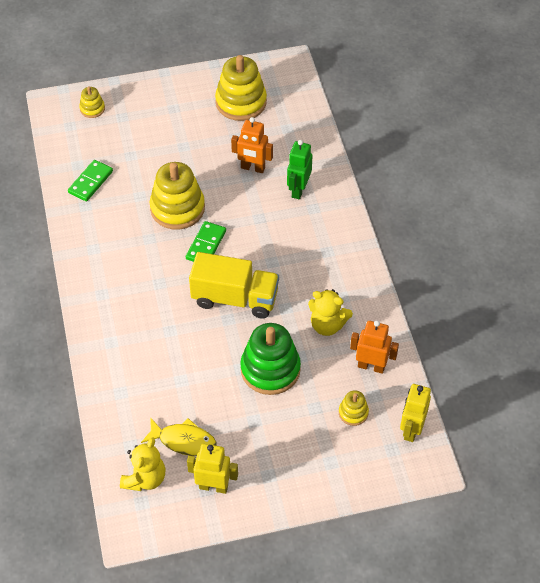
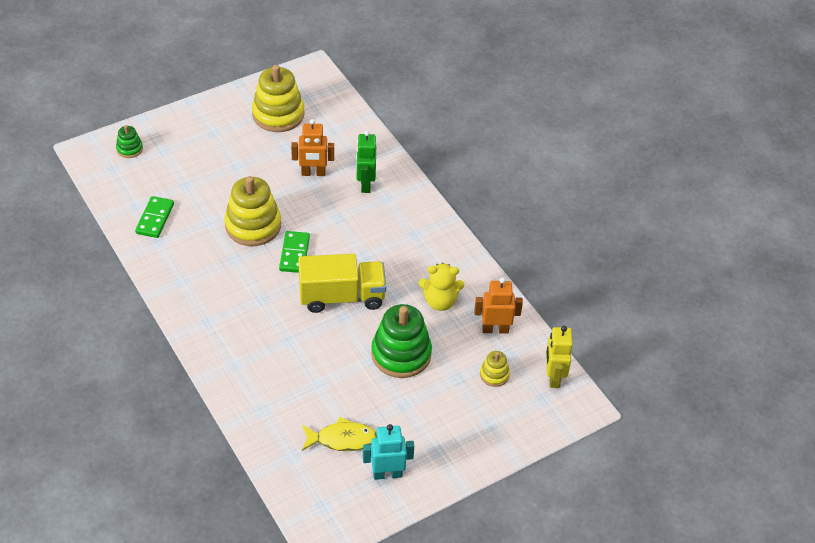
camera: 20 degrees left, 5 degrees down
yellow stacking toy [79,86,105,118] -> green stacking toy [116,125,143,158]
yellow teddy bear [120,437,165,491] -> none
yellow robot [187,444,238,494] -> turquoise robot [363,424,414,480]

